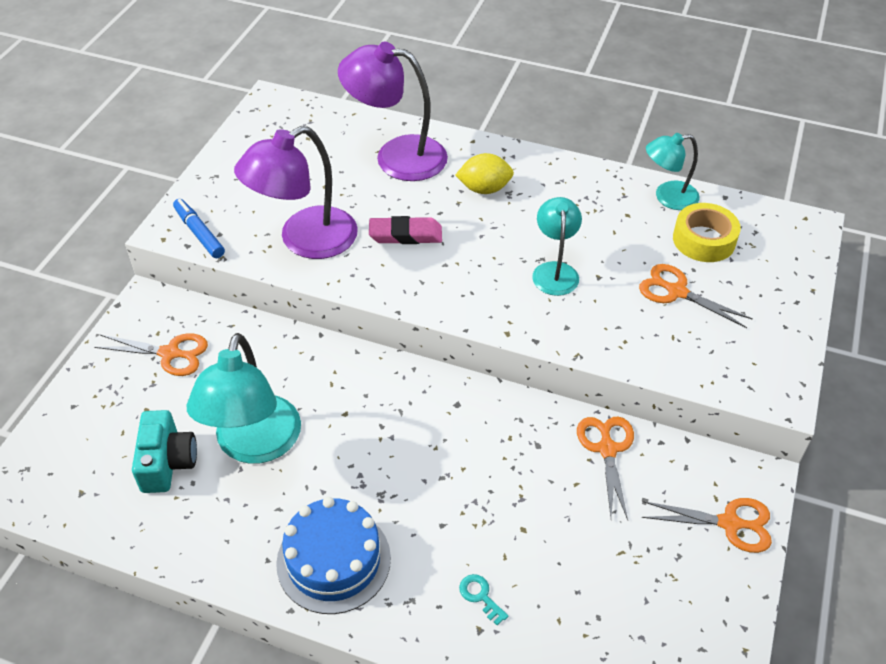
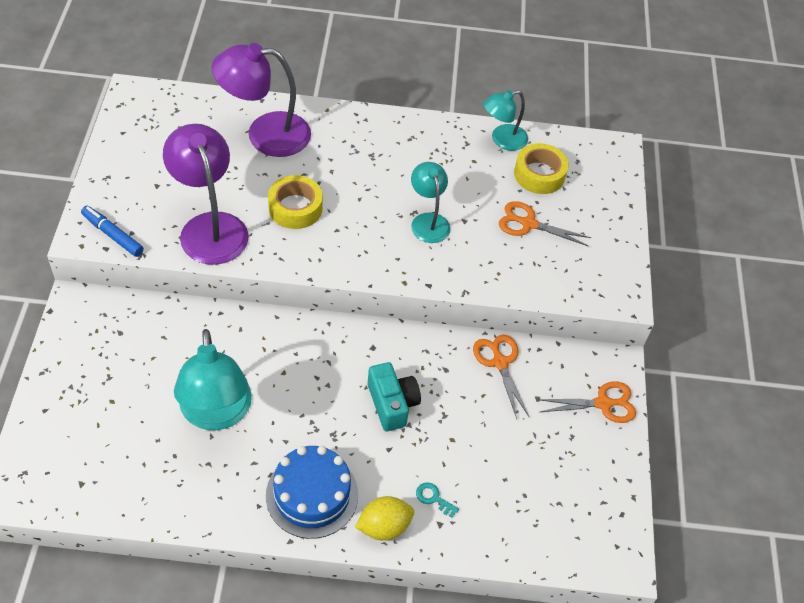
camera: 20 degrees left, 5 degrees up
orange scissors [94,333,208,376] -> none
turquoise camera [132,410,197,493] -> turquoise camera moved to [368,362,421,431]
purple lamp [234,126,358,259] -> purple lamp turned 120 degrees clockwise [163,124,249,265]
pink eraser [369,216,442,244] -> yellow tape [268,175,323,229]
yellow lemon [455,153,514,194] -> yellow lemon moved to [355,496,414,541]

